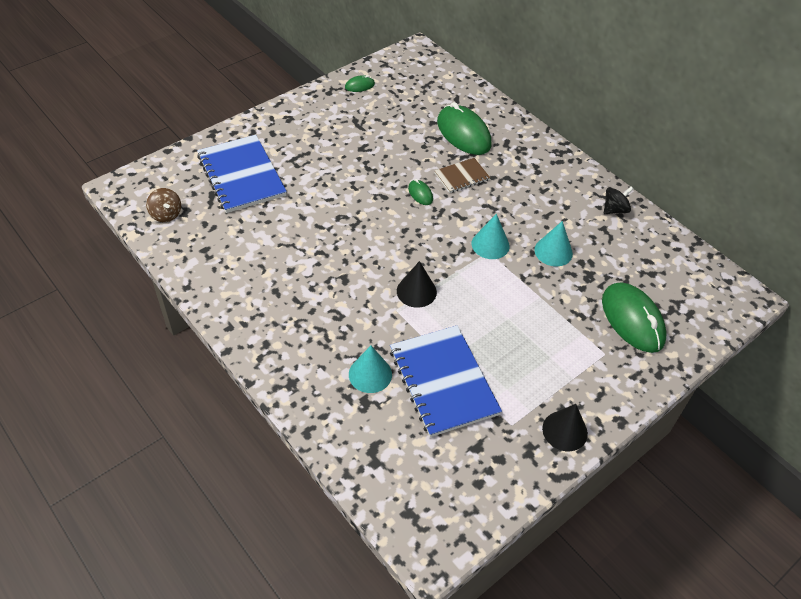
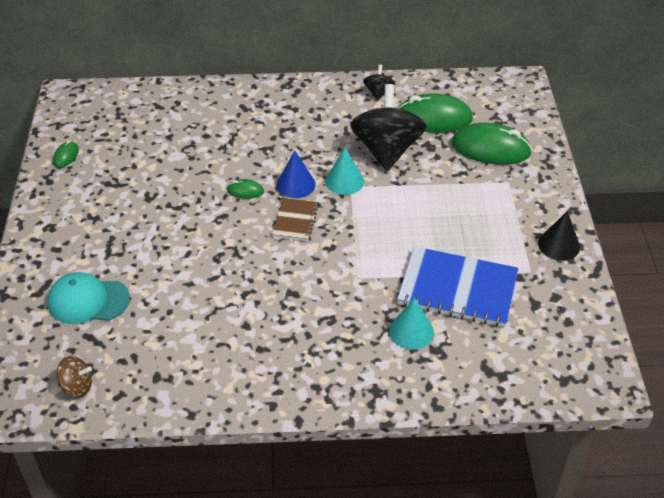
camera: 50 degrees left, 5 degrees down
blue notebook [197,135,287,213] -> turquoise cap [47,272,130,324]
black cone [397,261,437,308] -> none
brown notebook [435,158,490,193] -> brown notebook moved to [272,198,319,241]
green mouse [437,102,491,155] -> green mouse moved to [398,93,473,133]
turquoise cone [534,221,573,266] -> black spinning top [350,84,427,171]
none -> blue cone [277,151,316,198]

